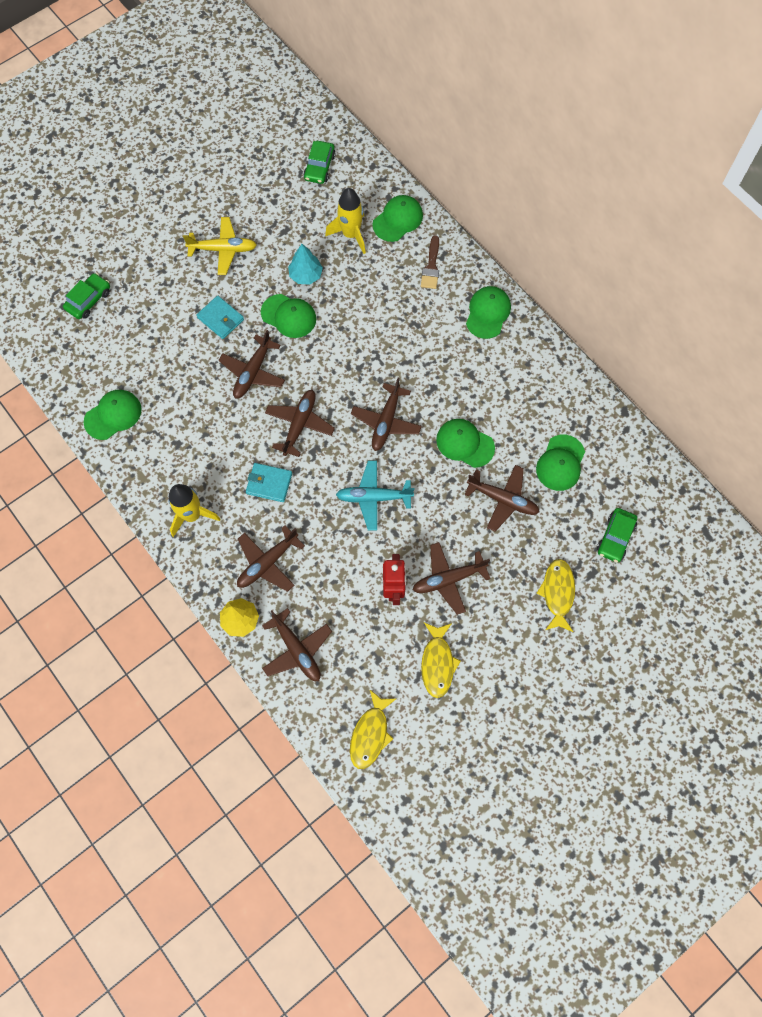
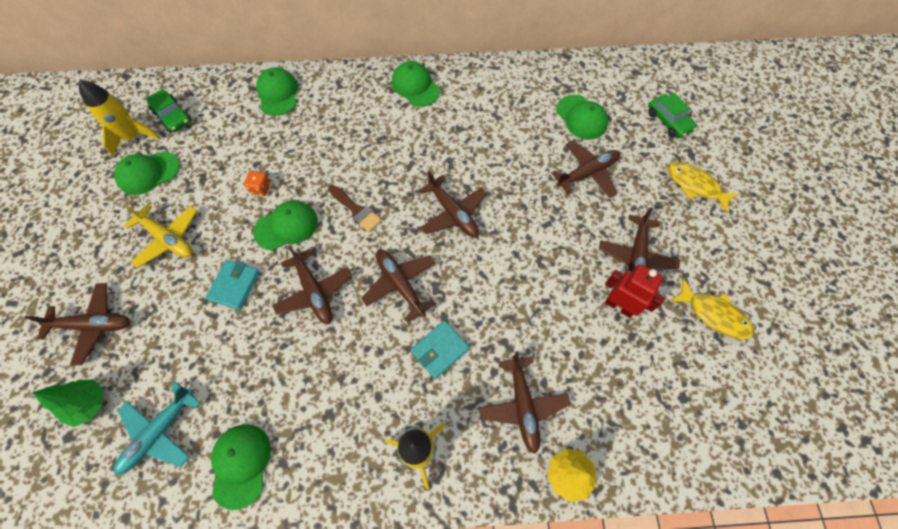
camera: 55 degrees left, 5 degrees down
green car [63,273,110,319] -> green tree [32,379,104,427]
yellow plane [183,217,257,275] -> yellow plane turned 90 degrees clockwise [124,204,197,268]
turquoise wallet [196,296,244,339] -> turquoise wallet turned 60 degrees counterclockwise [205,260,260,310]
brown plane [262,608,332,681] -> brown plane moved to [25,283,130,365]
turquoise tree [288,244,323,284] -> orange dice [244,171,271,196]
yellow rocket [325,188,366,254] -> yellow rocket moved to [79,80,160,156]
turquoise plane [336,461,414,530] -> turquoise plane moved to [114,382,201,475]
yellow fish [350,690,397,769] -> none
brown brush [421,236,439,289] -> brown brush moved to [328,185,382,232]
green cap [436,419,495,468] -> green cap moved to [114,151,180,195]

